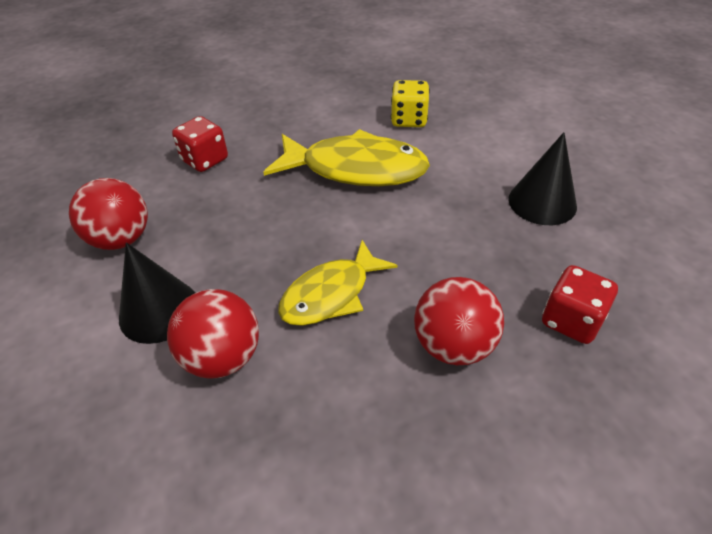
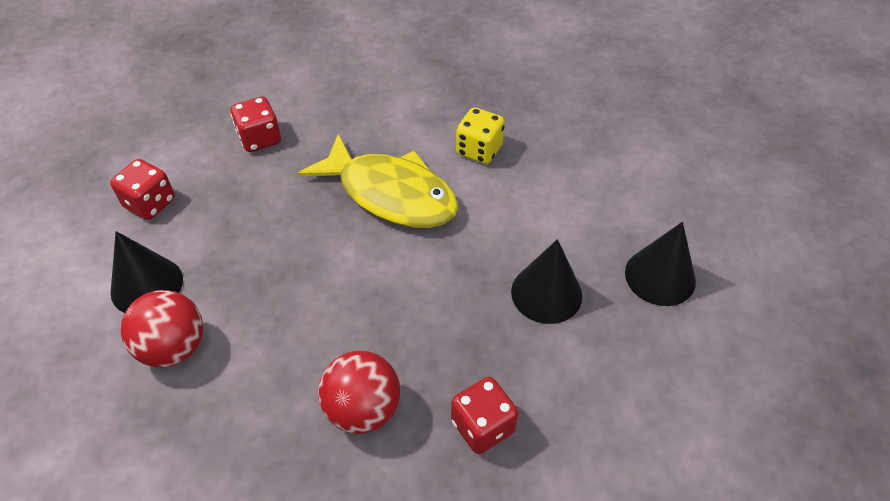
camera: 20 degrees right, 5 degrees up
red ball [69,178,148,250] -> red dice [110,159,175,220]
yellow fish [278,240,398,326] -> none
none -> black cone [625,222,696,306]

